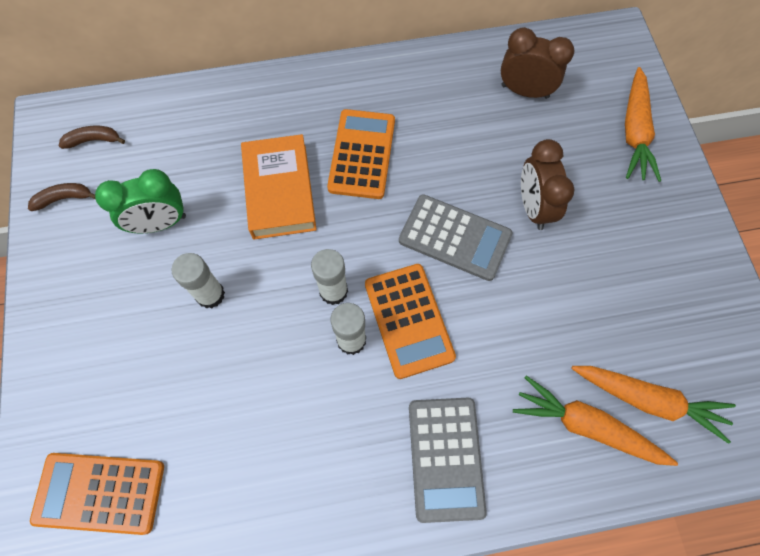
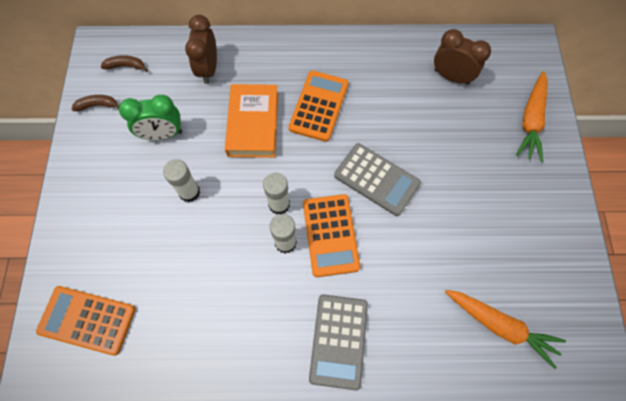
camera: 10 degrees right, 0 degrees up
orange carrot [513,375,678,466] -> none
brown clock [521,139,574,230] -> brown clock moved to [185,15,217,84]

